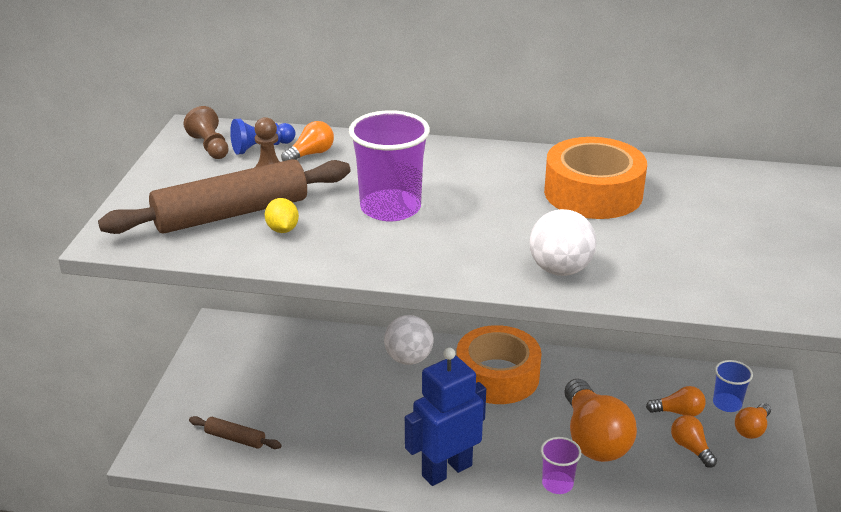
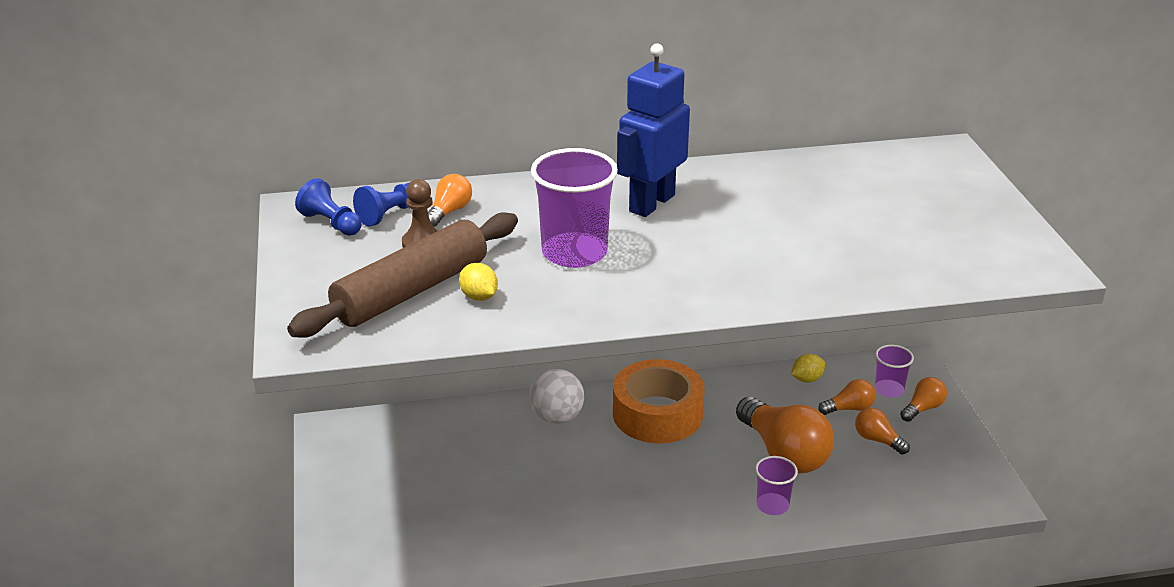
camera: 20 degrees left, 0 degrees up
brown pawn [183,106,229,159] -> blue pawn [295,178,362,236]
brown rolling pin [189,416,282,449] -> none
blue robot [405,347,486,486] -> blue robot moved to [617,43,690,217]
white ball [529,209,596,276] -> none
orange tape [544,137,647,219] -> none
blue cup [713,360,753,412] -> purple cup [875,345,914,398]
orange light bulb [735,403,771,439] -> orange light bulb turned 150 degrees counterclockwise [900,377,947,422]
none -> yellow lemon [791,354,825,382]

